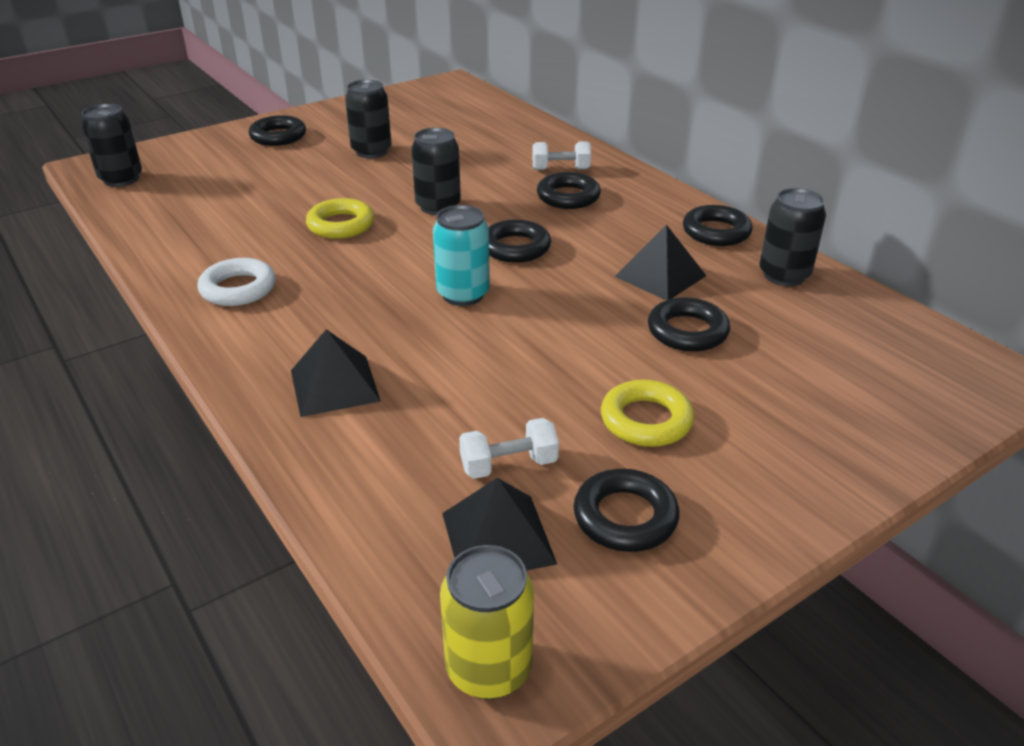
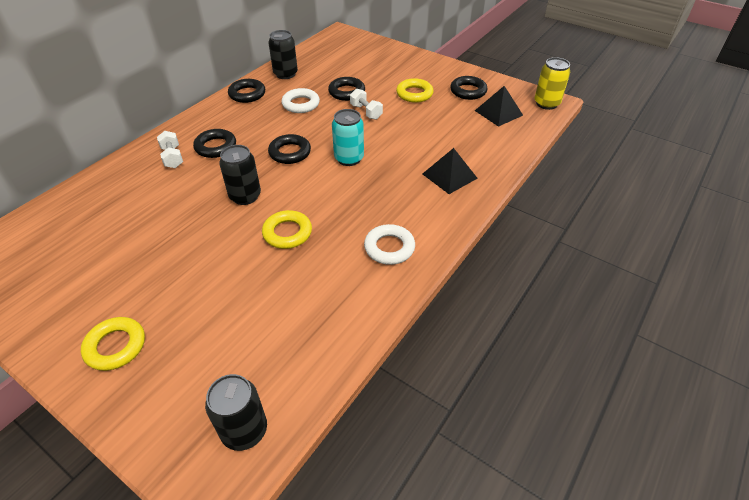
camera: 110 degrees left, 10 degrees up
black ring [249,115,306,146] -> yellow ring [81,317,145,371]
black can [345,80,392,158] -> none
white dumbbell [459,418,559,479] -> white dumbbell moved to [350,89,383,120]
black pyramid [615,225,706,300] -> white ring [281,88,320,113]

